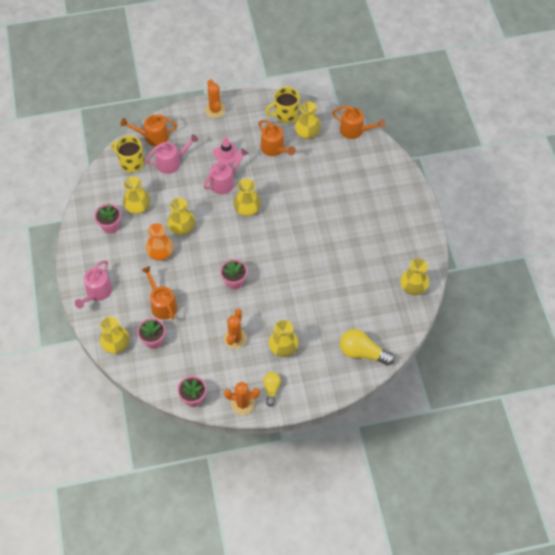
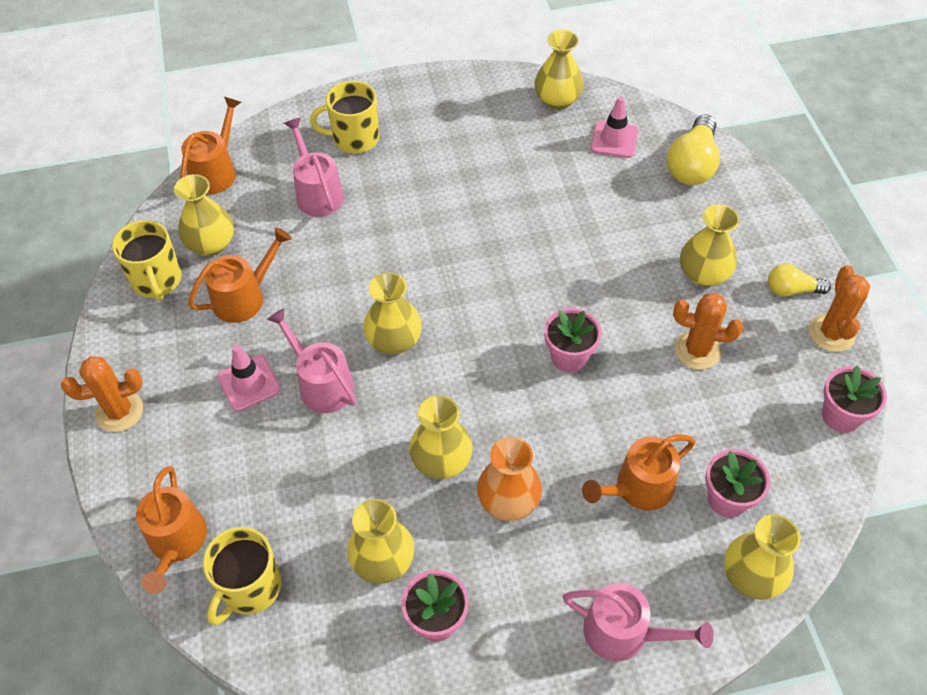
camera: 90 degrees left, 5 degrees down
pink watering can [145,134,199,174] -> pink watering can moved to [284,118,344,217]
none -> yellow mug [310,81,379,154]
none -> pink traffic cone [590,96,638,158]

